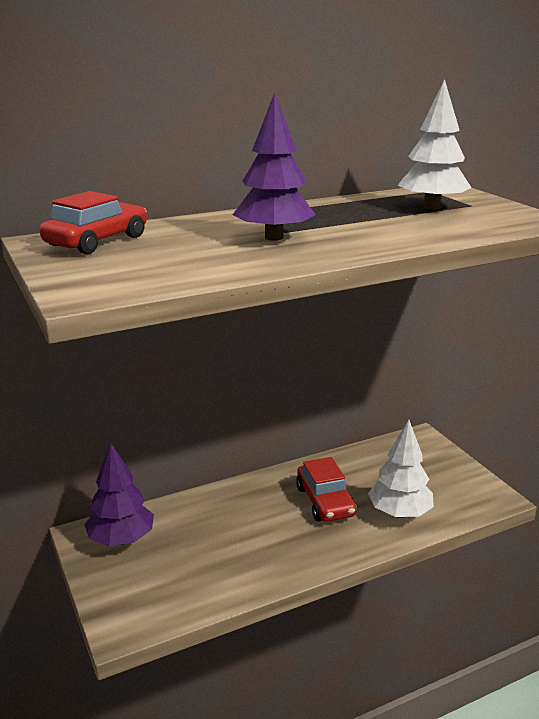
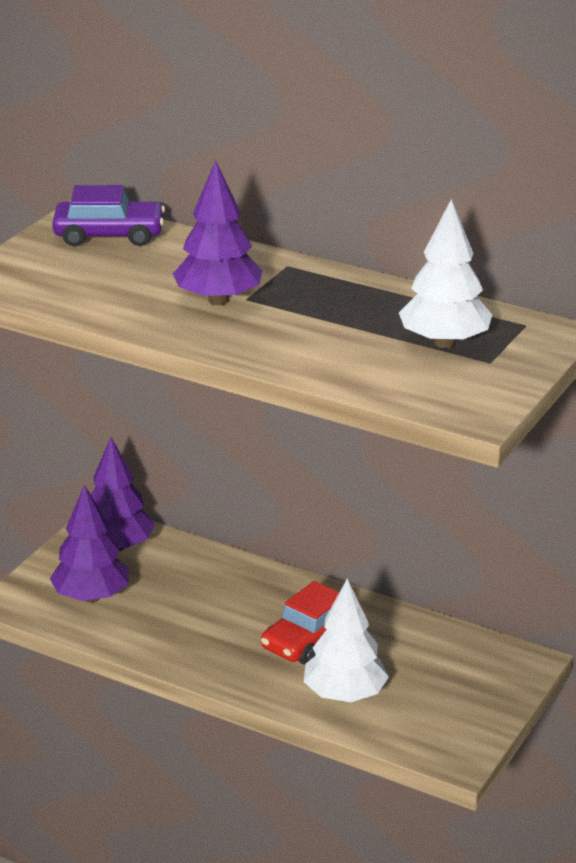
camera: 55 degrees right, 5 degrees up
red car [40,191,147,254] -> purple car [52,185,165,246]
none -> purple tree [50,484,129,602]

